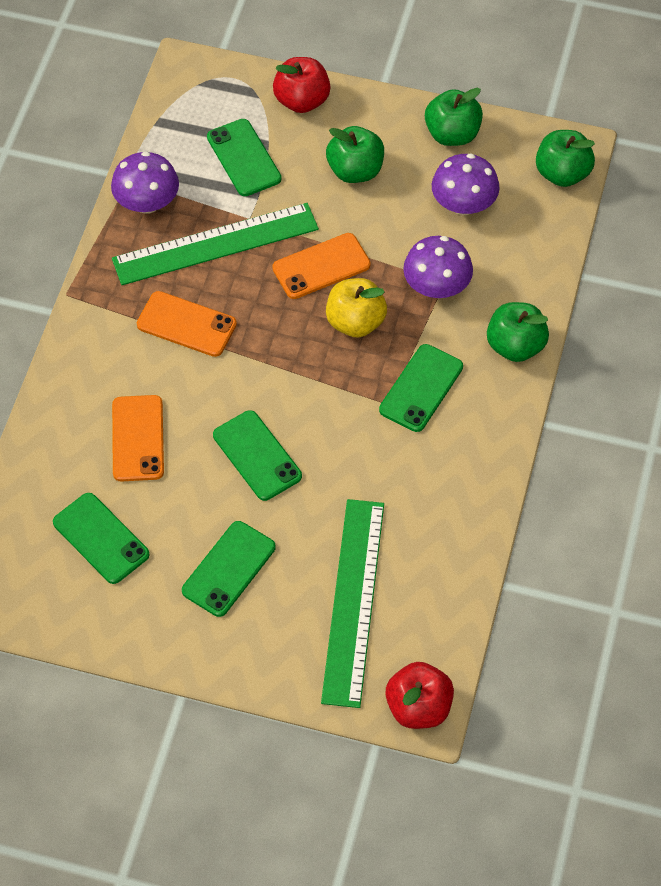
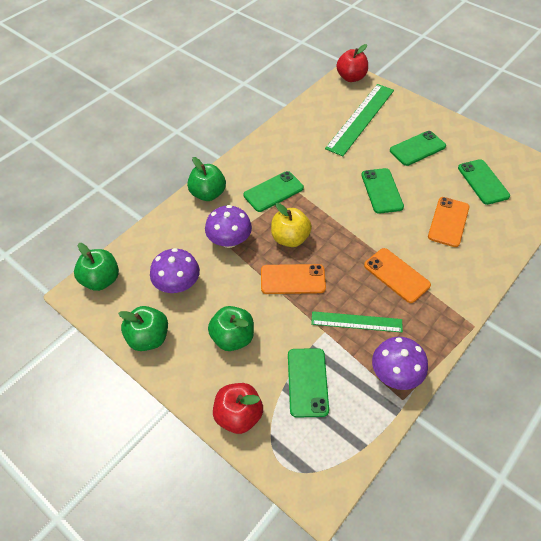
camera: 155 degrees left, 5 degrees down
green ruler [112,203,319,285] -> green ruler [311,311,403,333], size x0.59

